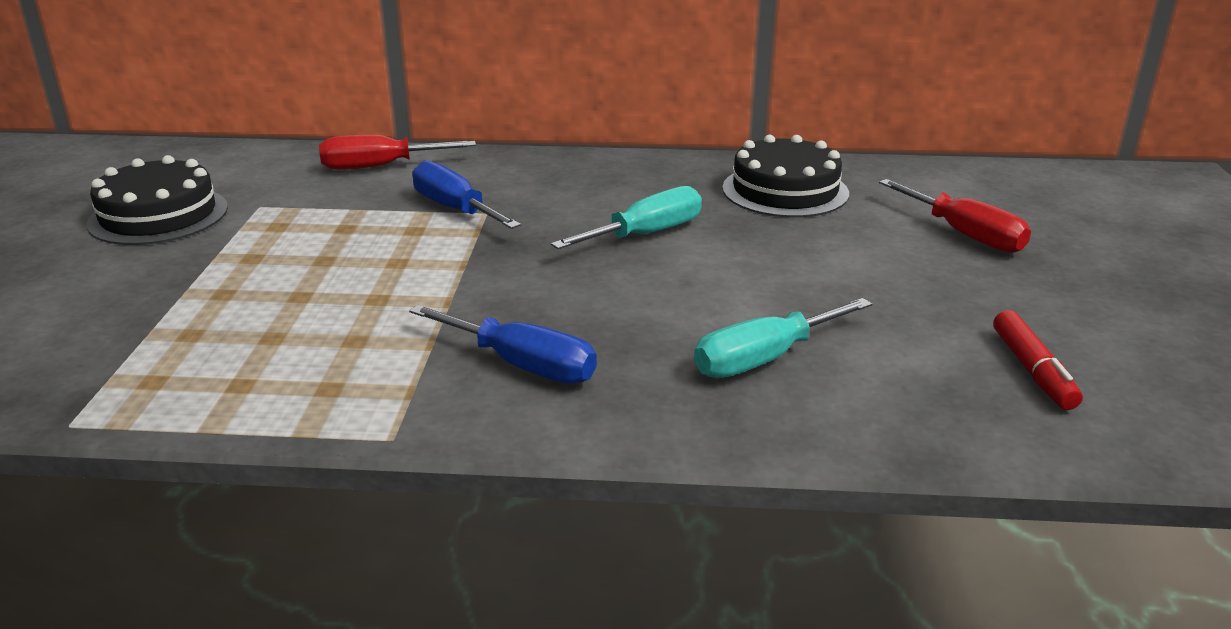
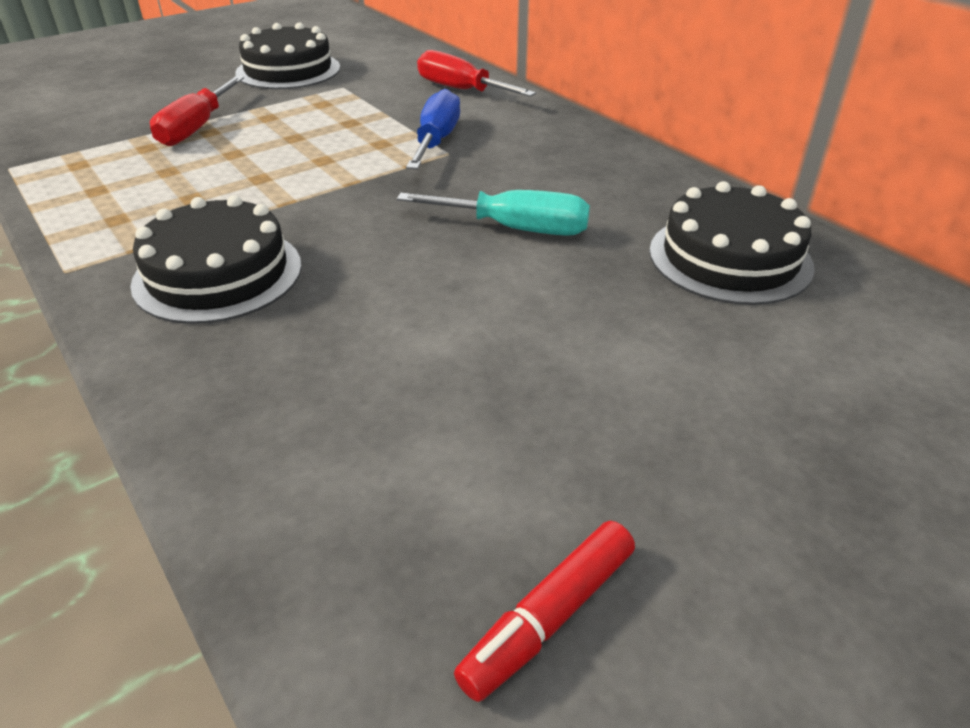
camera: 50 degrees right, 10 degrees up
blue screwdriver [409,305,597,384] -> black cake [130,195,302,324]
turquoise screwdriver [694,298,872,378] -> none
red screwdriver [879,179,1031,253] -> red screwdriver moved to [150,76,244,146]

